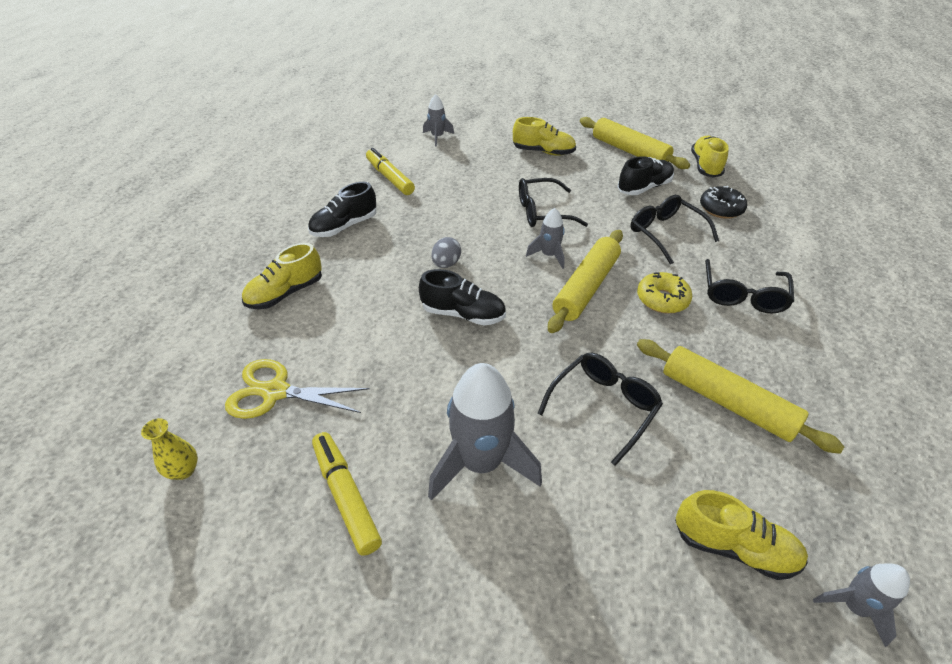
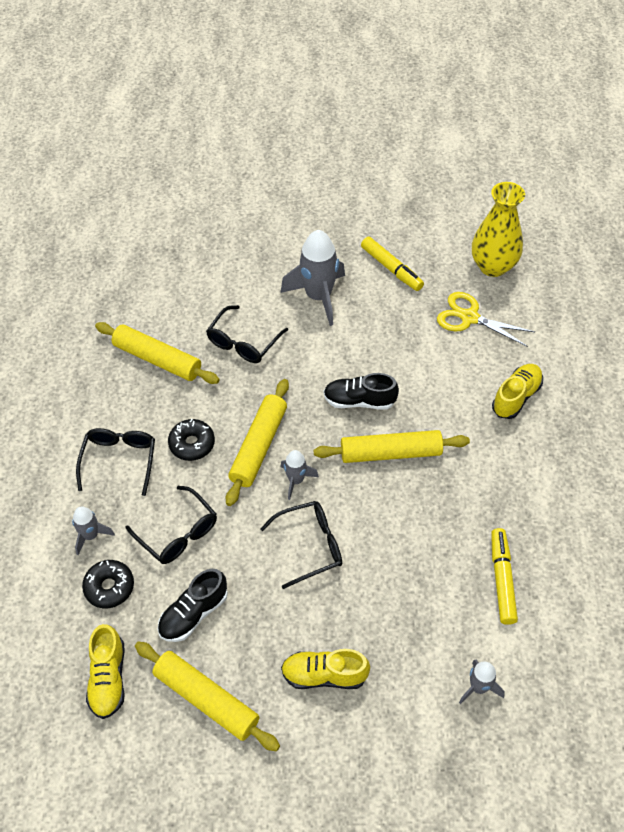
camera: 170 degrees right, 10 degrees up
yellow vase [141,418,198,480] -> yellow vase [472,182,525,277], size x2.24
yellow scissors [225,359,370,419] -> yellow scissors turned 150 degrees counterclockwise [437,292,535,347]
black shoe [308,182,376,237] -> none
yellow marker [366,148,415,195] -> yellow marker turned 135 degrees counterclockwise [491,528,518,625]
grey egg [432,237,461,268] -> yellow rolling pin [313,430,470,463]
yellow donut [637,272,692,313] -> black donut [168,419,215,461]
yellow shoe [675,490,808,580] -> none
grey rocket [813,564,910,647] -> grey rocket moved to [72,506,115,555]

